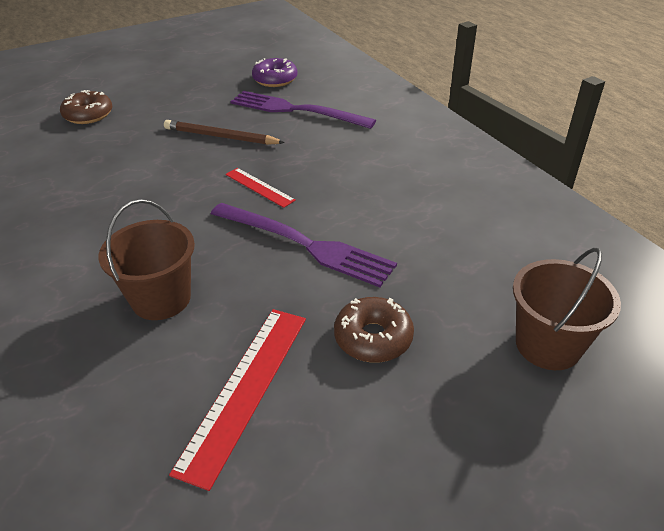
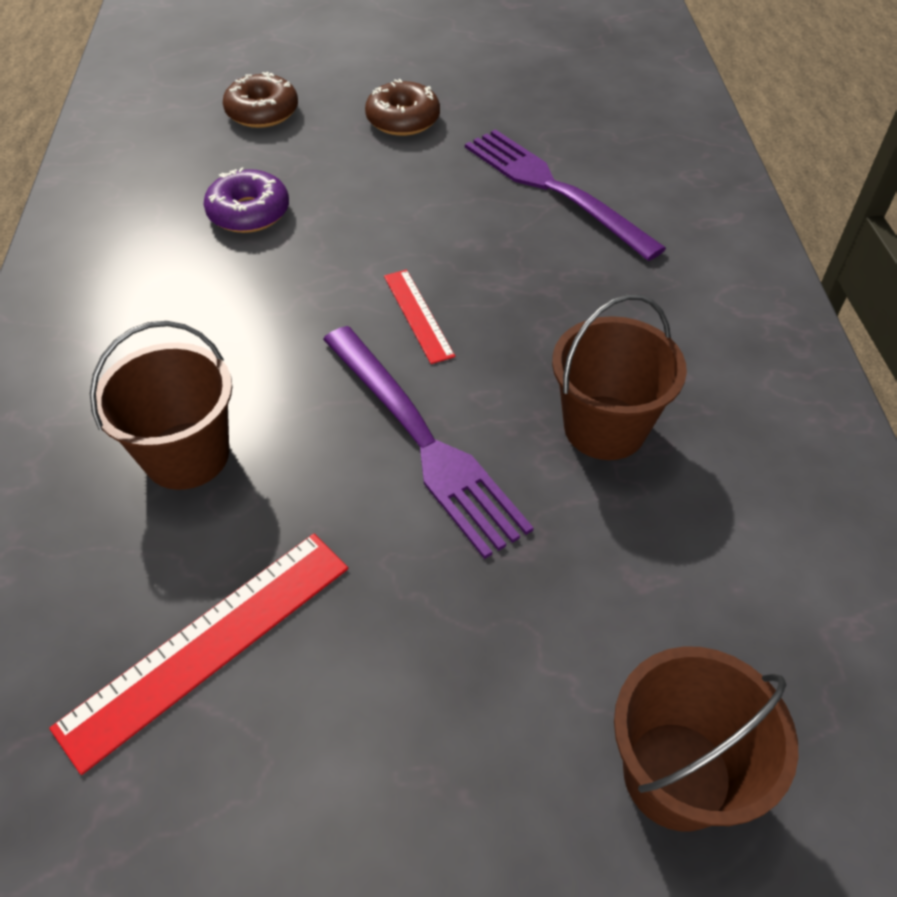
camera: 25 degrees right, 10 degrees up
brown pencil [164,120,285,145] -> none
purple donut [252,58,297,87] -> purple donut moved to [204,167,289,233]
brown donut [334,297,414,363] -> brown donut moved to [365,79,440,136]
none -> brown bucket [552,294,687,460]

